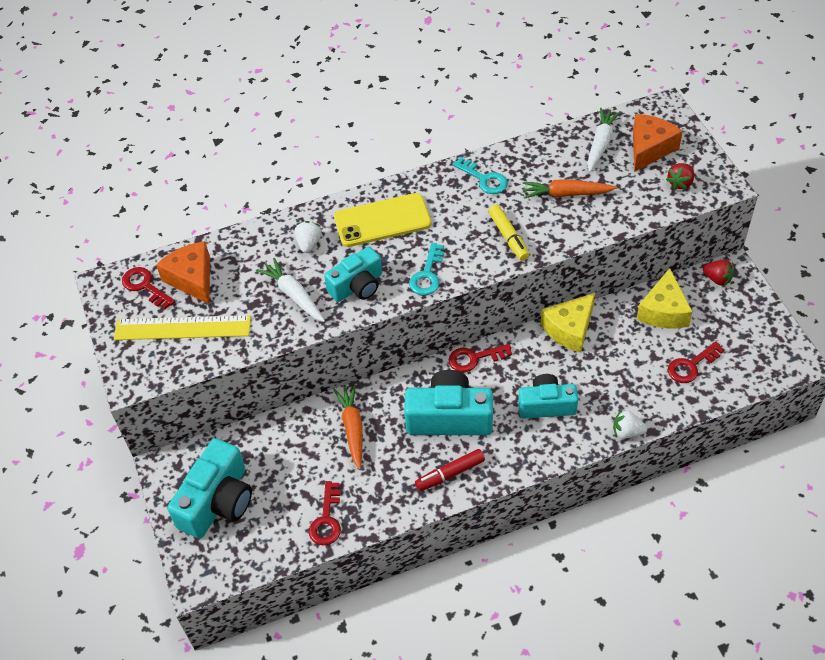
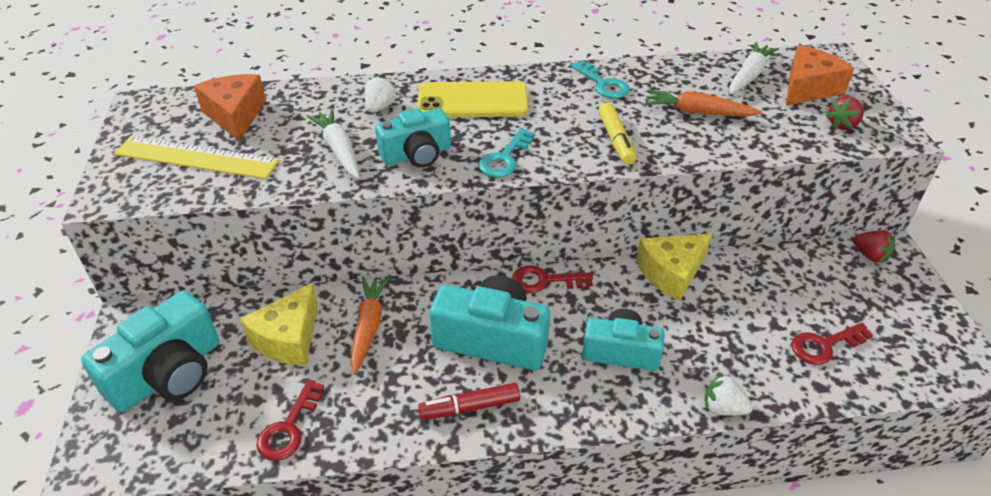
camera: 10 degrees right, 10 degrees down
red key [122,267,175,309] -> none
yellow cheese [636,268,693,328] -> yellow cheese moved to [240,283,318,366]

